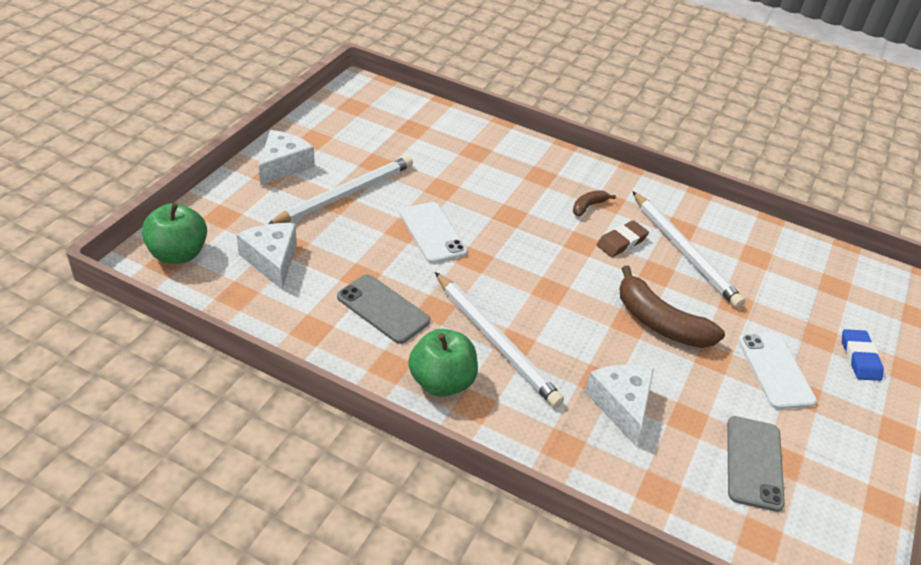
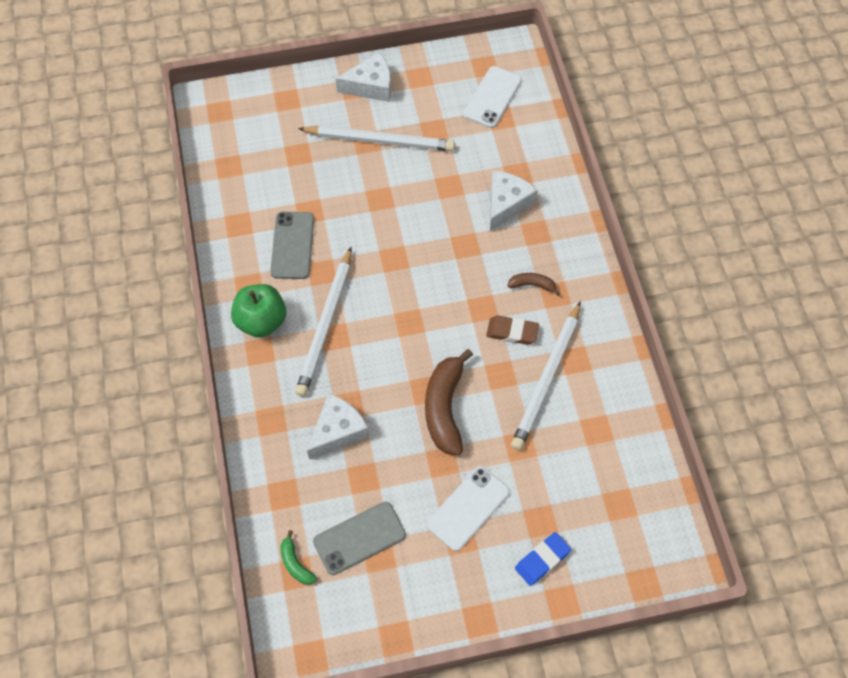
camera: 55 degrees right, 20 degrees up
green apple [142,203,207,264] -> none
white cheese [236,223,297,289] -> white cheese moved to [490,171,537,231]
white phone [400,202,467,263] -> white phone moved to [463,66,522,128]
none -> green banana [281,530,317,585]

